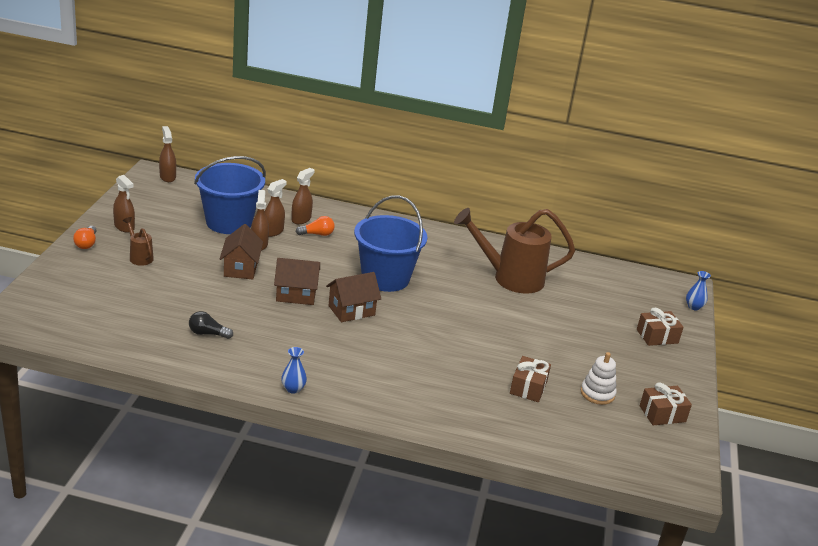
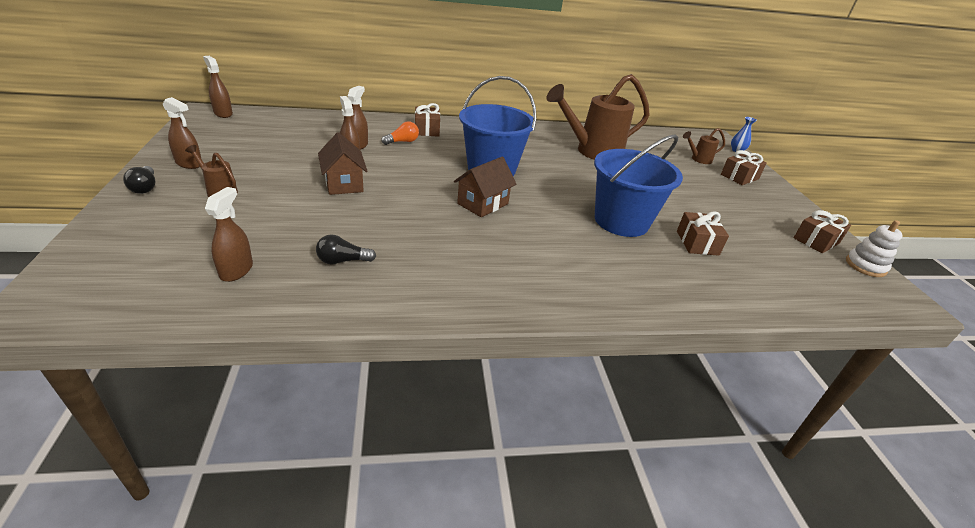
camera: 20 degrees left, 5 degrees up
orange light bulb [73,226,97,249] -> black light bulb [123,166,155,194]
blue bucket [194,156,266,234] -> blue bucket moved to [594,134,683,237]
brown house [274,258,320,305] -> none
blue vase [281,347,307,394] -> none
brown spray bottle [291,168,314,224] -> brown spray bottle moved to [205,187,253,282]
white stacking toy [581,352,617,405] -> white stacking toy moved to [846,220,903,277]
none -> brown gift [415,103,440,137]
none -> brown watering can [683,128,725,164]

